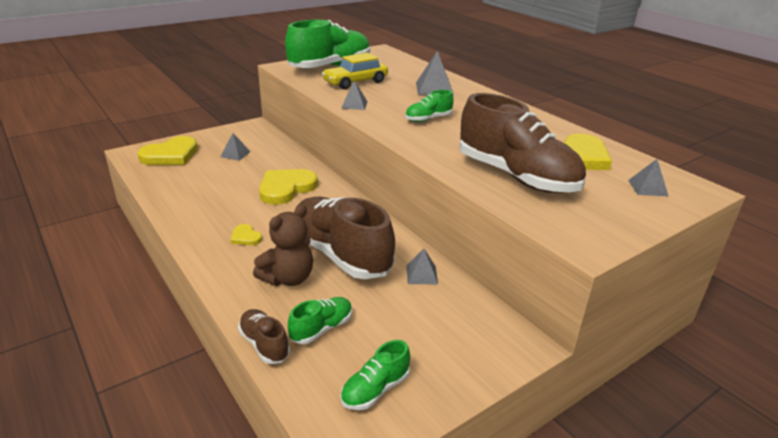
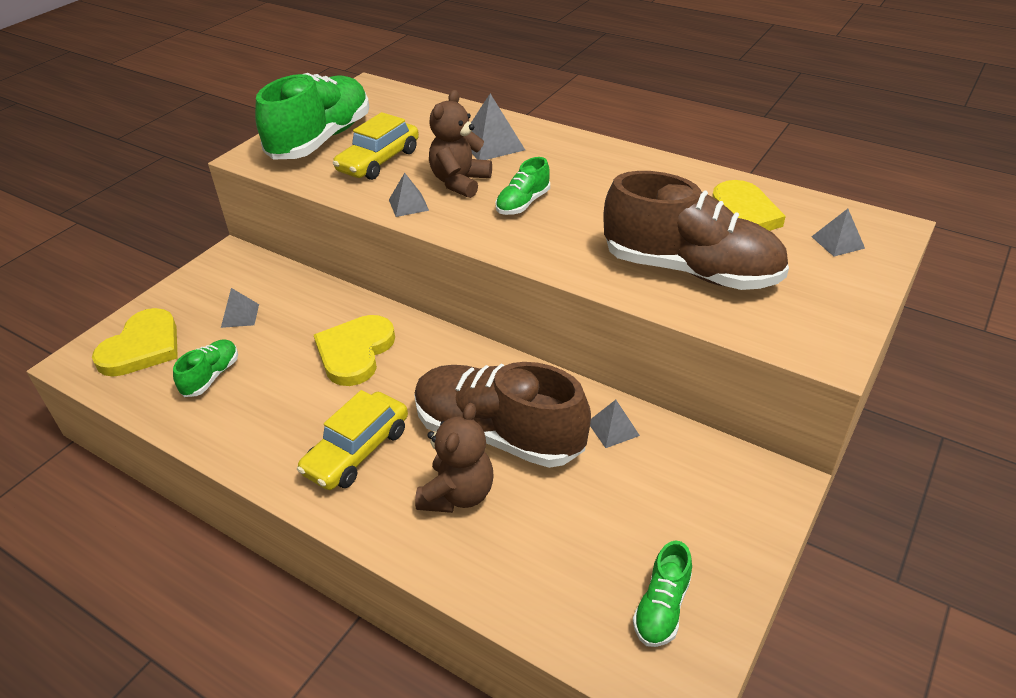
camera: 20 degrees left, 10 degrees up
yellow heart [230,224,262,245] -> yellow car [297,390,408,490]
brown shoe [238,309,290,364] -> none
green shoe [288,297,352,344] -> green shoe moved to [173,339,238,397]
none -> brown teddy bear [429,90,492,198]

